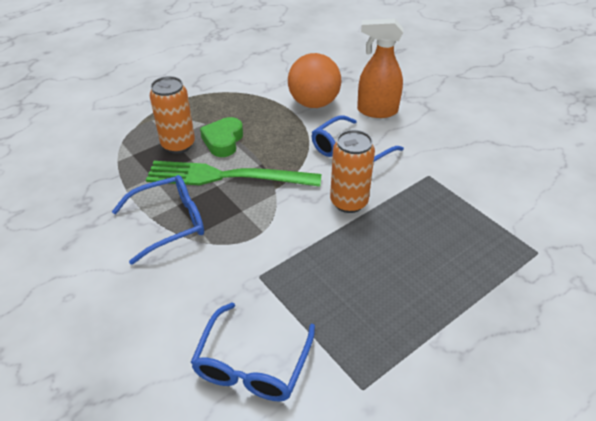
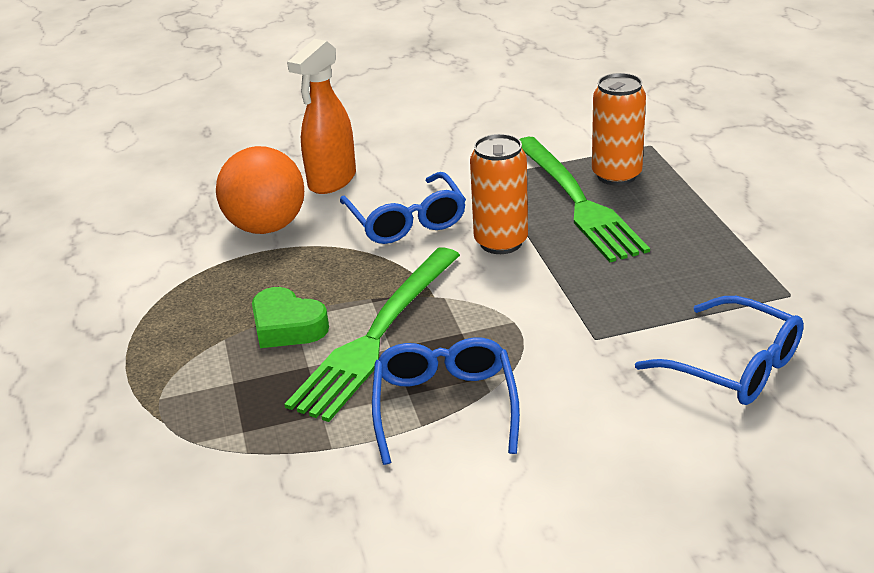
camera: 65 degrees left, 10 degrees down
orange can [150,76,195,154] -> orange can moved to [592,73,646,186]
none -> green fork [519,137,650,262]

